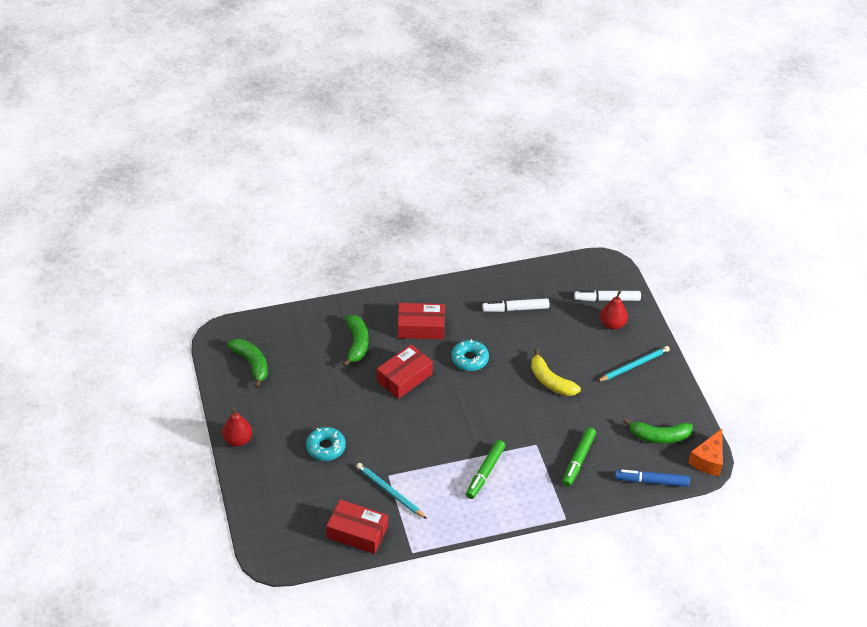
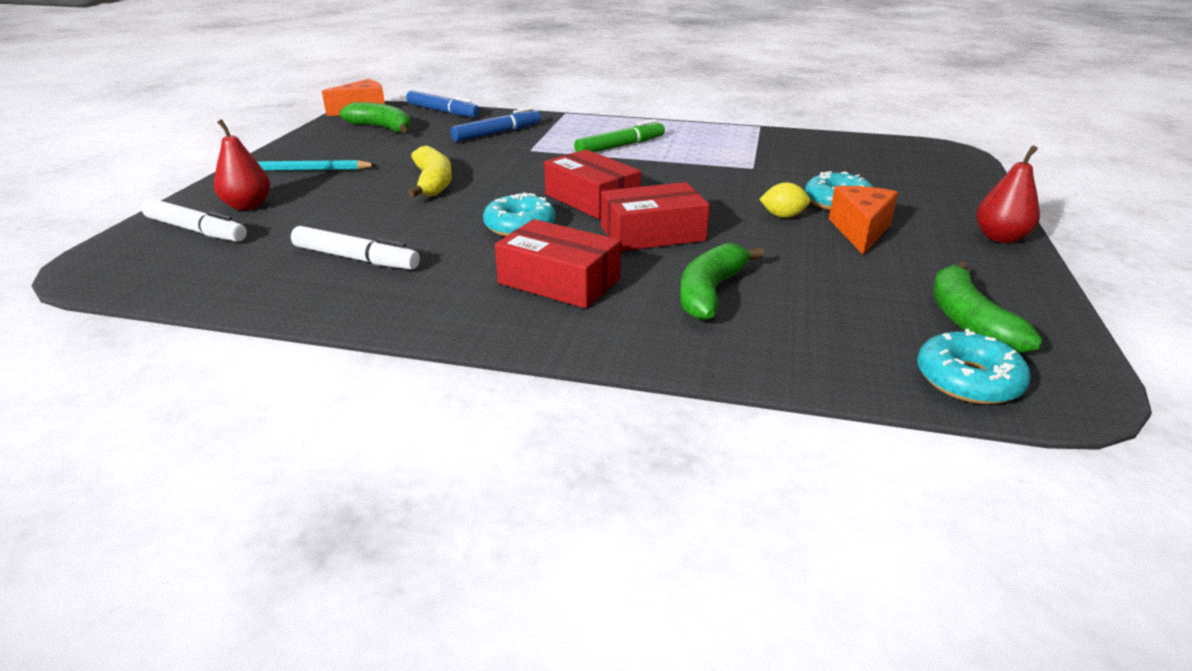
camera: 150 degrees left, 15 degrees down
red box [326,500,388,554] -> red box moved to [544,149,641,219]
turquoise pencil [356,463,427,519] -> none
green marker [563,427,596,487] -> blue marker [450,107,541,142]
none -> yellow lemon [759,182,810,218]
none -> orange cheese [829,186,898,255]
none -> turquoise donut [917,329,1031,404]

